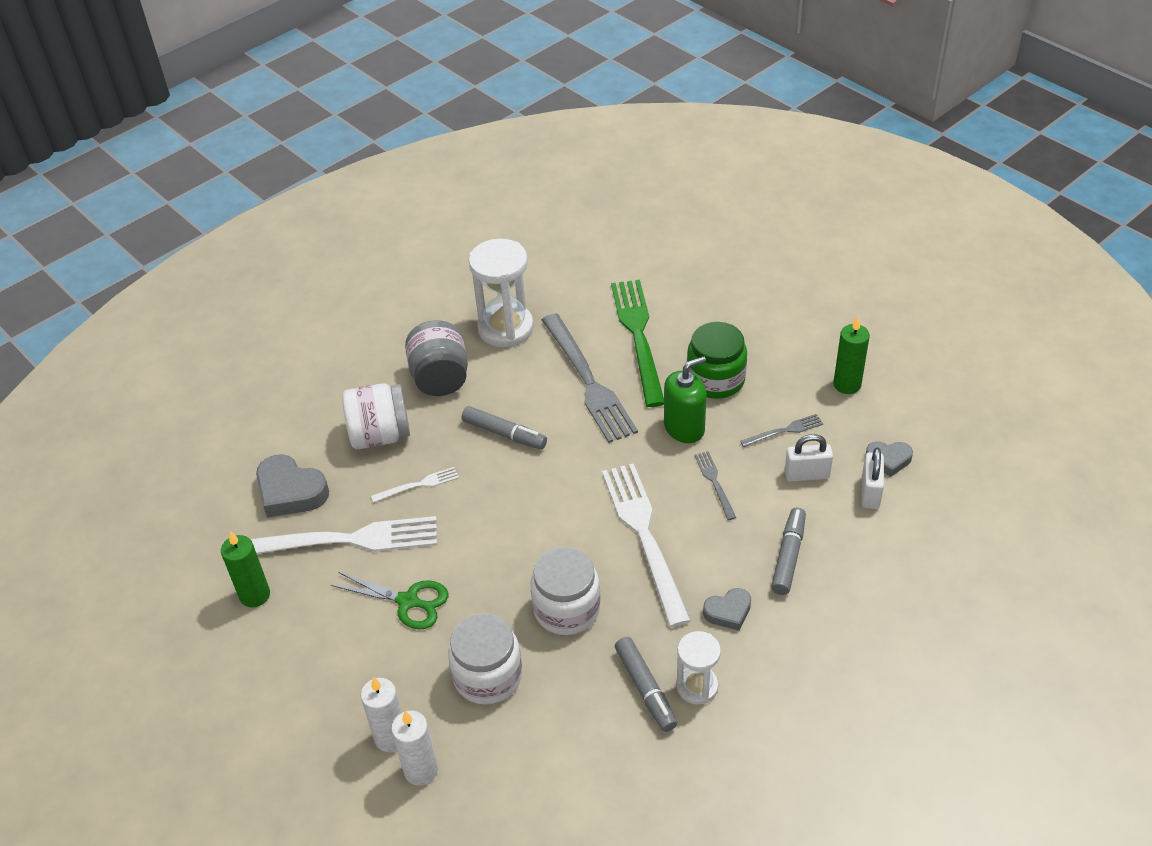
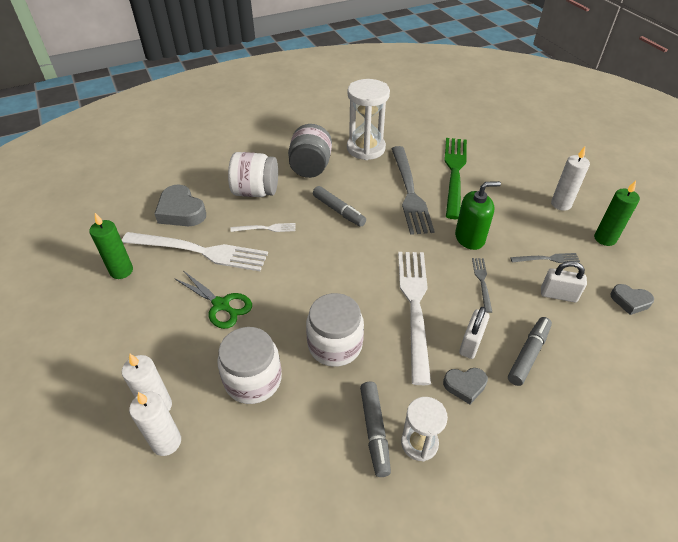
camera: 15 degrees right, 0 degrees up
green jar [687,322,747,399] -> none
white padlock [862,448,884,509] -> white padlock moved to [459,307,489,359]
none -> white candle [551,147,590,211]

